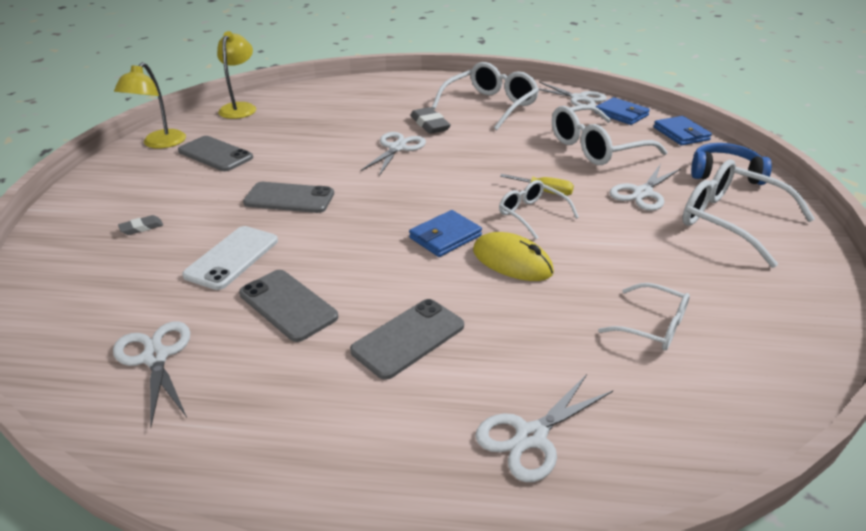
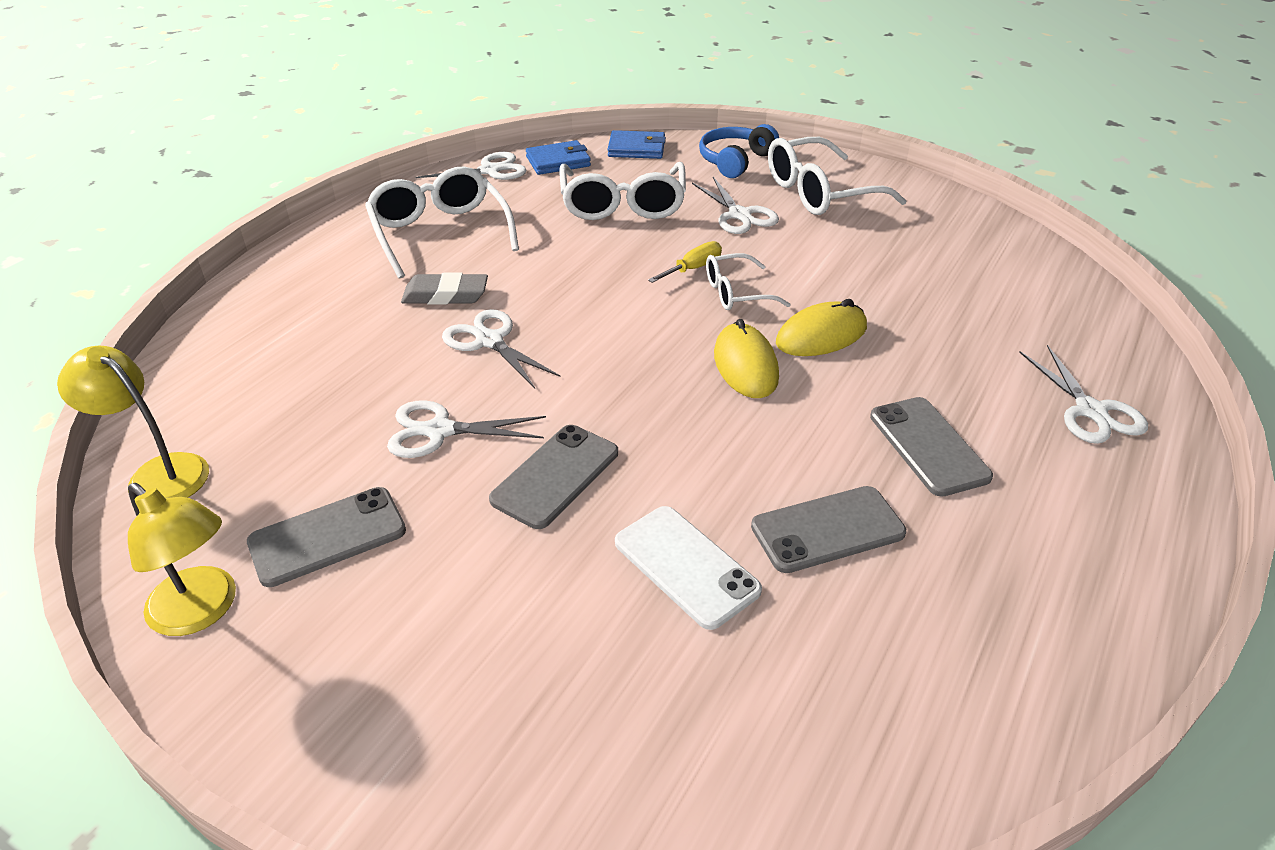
camera: 65 degrees left, 5 degrees up
white scissors [113,321,190,428] -> white scissors moved to [387,400,546,458]
grey eraser [118,215,163,235] -> none
blue wallet [409,210,482,257] -> yellow mouse [714,319,779,398]
white glasses [598,283,690,350] -> none

